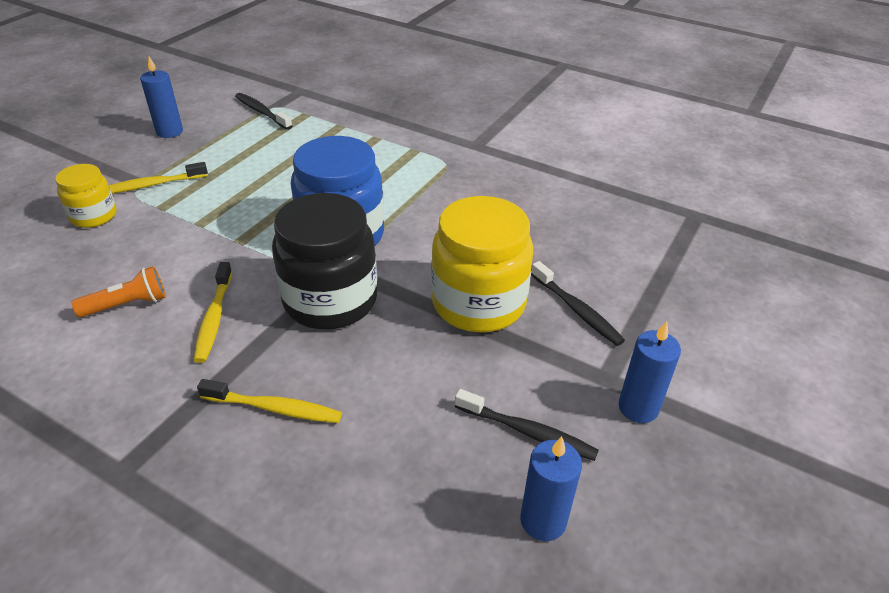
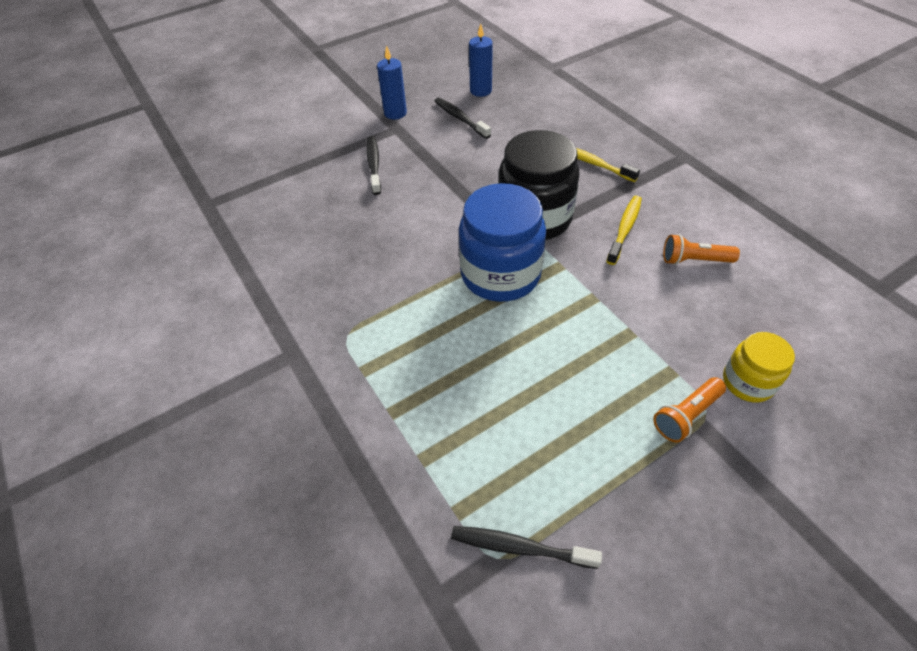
camera: 150 degrees left, 10 degrees up
yellow toothbrush [109,162,208,194] -> orange flashlight [653,377,726,442]
blue candle [140,56,183,138] -> none
black toothbrush [235,93,292,130] -> black toothbrush turned 120 degrees clockwise [451,526,602,569]
yellow jar [431,196,533,332] -> none

